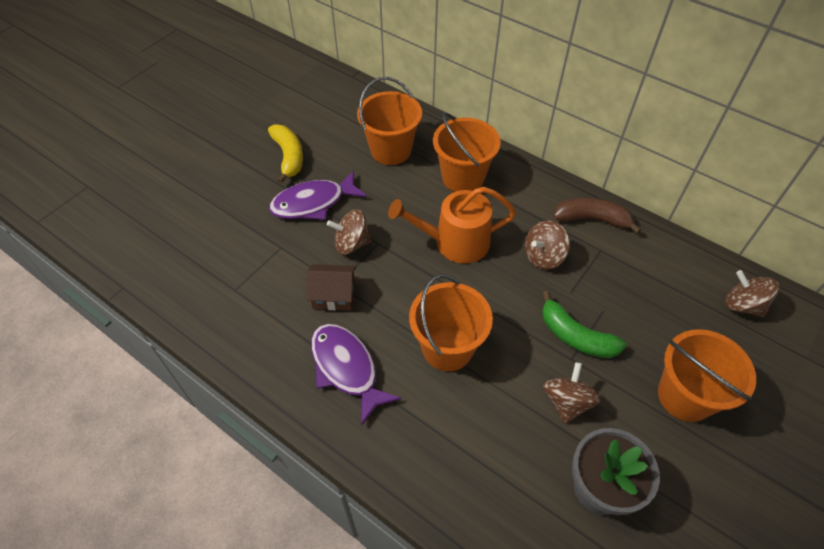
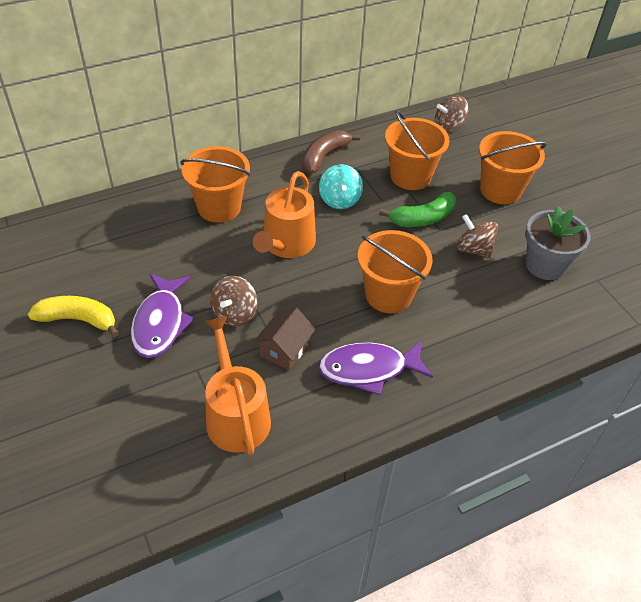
camera: 65 degrees left, 5 degrees down
orange bucket [357,77,422,165] -> orange bucket moved to [385,110,450,190]
brown spinning top [525,220,570,270] -> turquoise spinning top [319,164,363,209]
none -> orange watering can [204,316,271,455]

